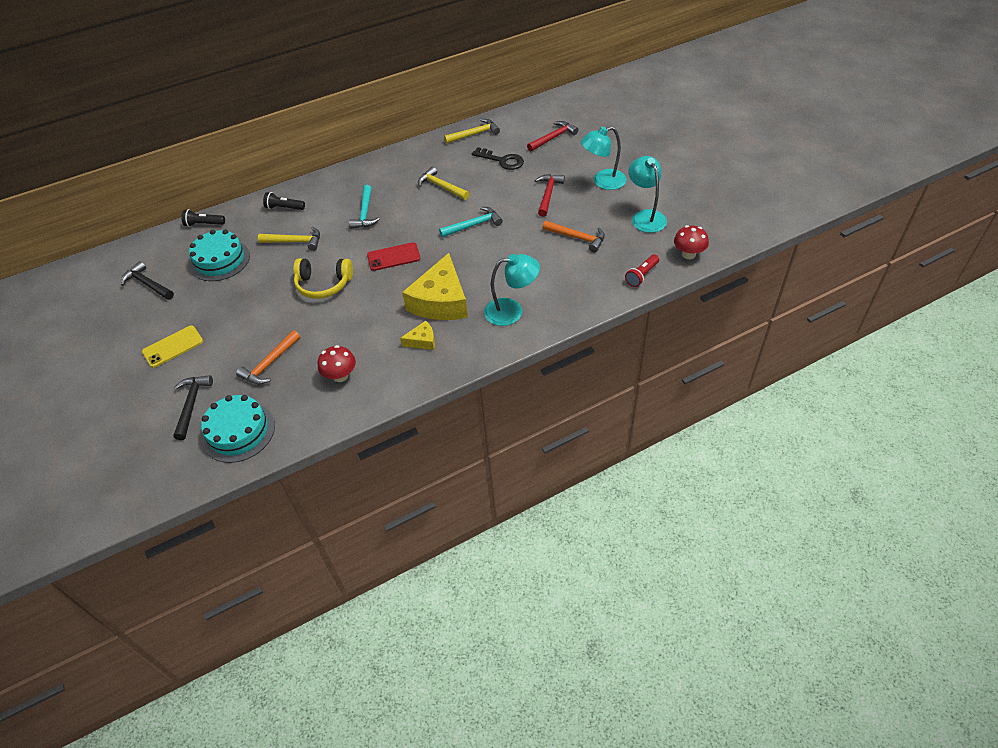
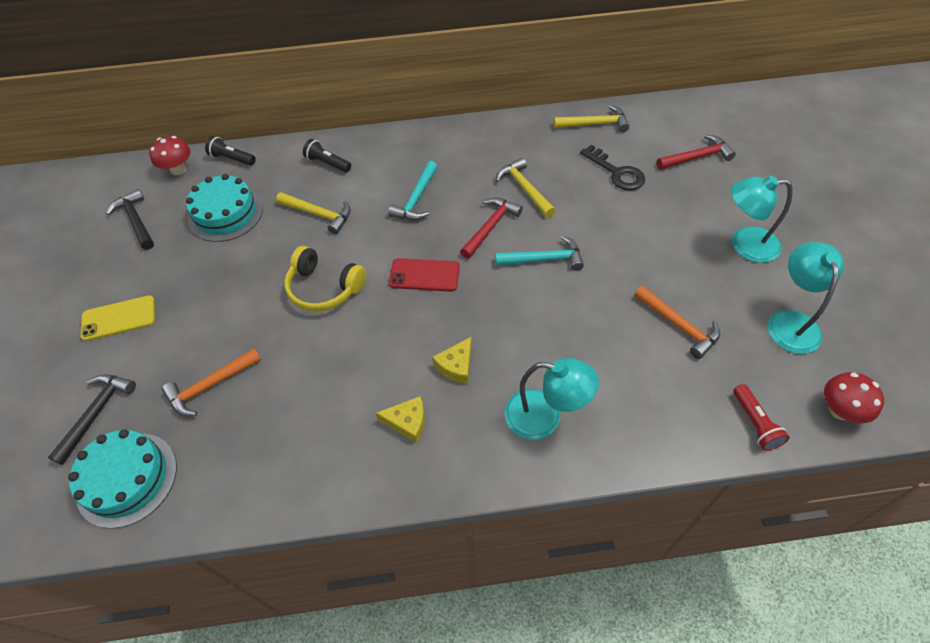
camera: 20 degrees right, 5 degrees up
red mushroom [318,345,356,382] -> red mushroom moved to [149,136,191,175]
yellow cheese [402,253,468,320] -> yellow cheese [433,337,472,384], size x0.46
red hammer [535,174,565,217] -> red hammer moved to [460,198,523,259]
red flashlight [625,254,659,287] -> red flashlight turned 75 degrees counterclockwise [733,384,789,451]

